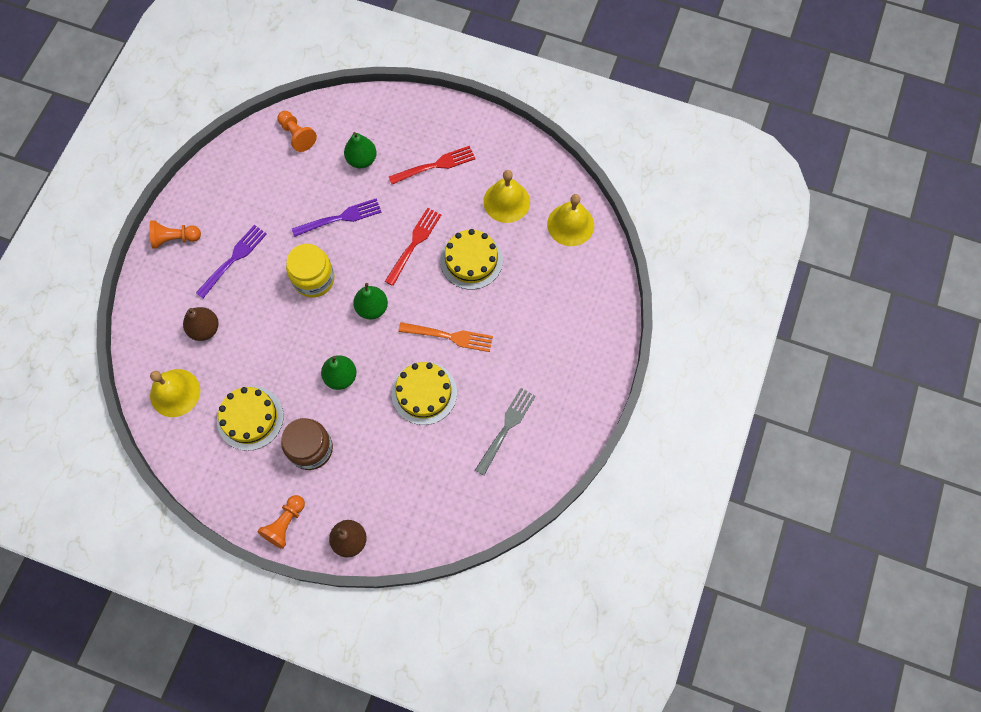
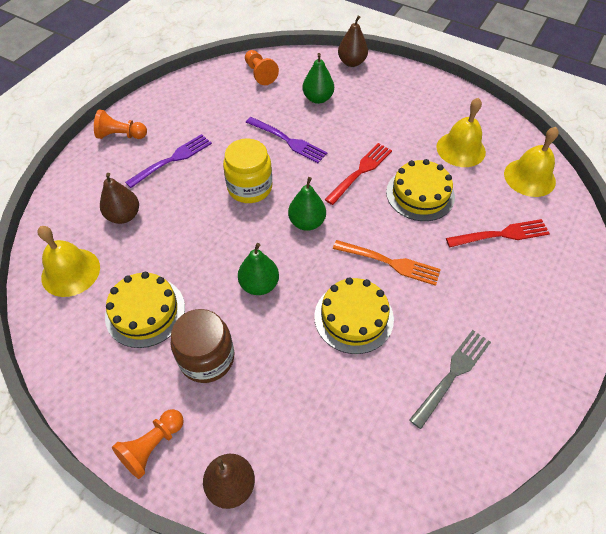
camera: 10 degrees right, 15 degrees down
purple fork [292,198,382,237] -> purple fork turned 45 degrees clockwise [246,117,327,163]
red fork [389,146,475,184] -> red fork moved to [446,219,550,247]
none -> brown pear [338,16,368,67]

